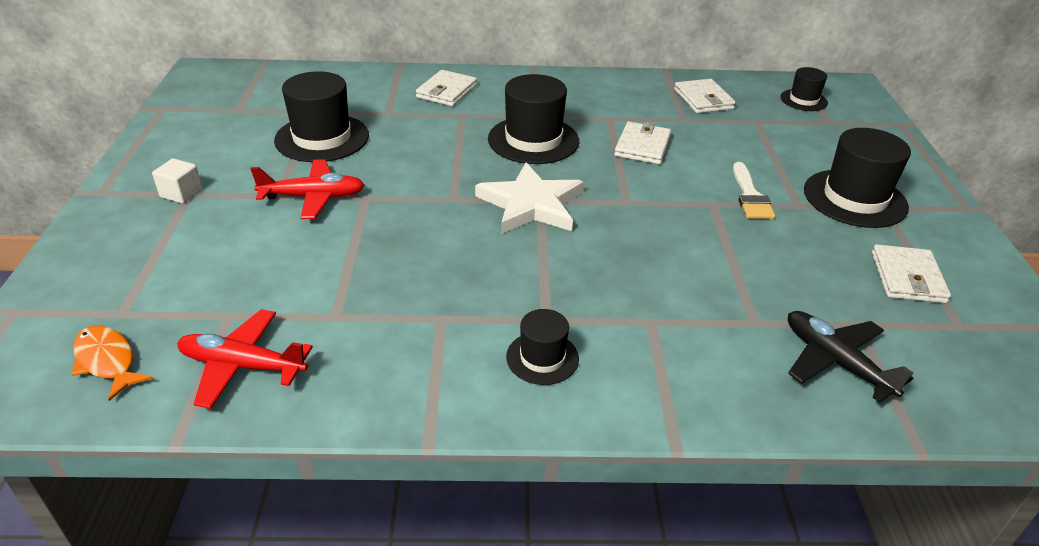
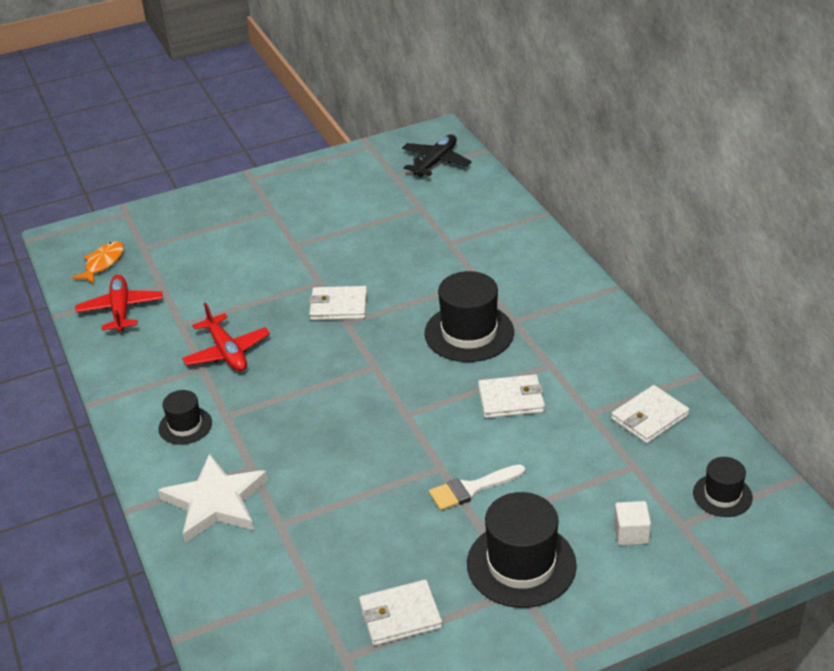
camera: 70 degrees right, 0 degrees up
white cube [152,158,202,204] -> white cube moved to [614,501,651,545]
red plane [250,159,365,219] -> red plane moved to [182,303,270,371]
black hat [274,71,369,162] -> none
white wallet [416,70,477,106] -> white wallet moved to [309,286,367,320]
white star [475,162,584,234] -> white star moved to [158,453,268,543]
black plane [788,311,913,403] -> black plane moved to [402,134,472,177]

